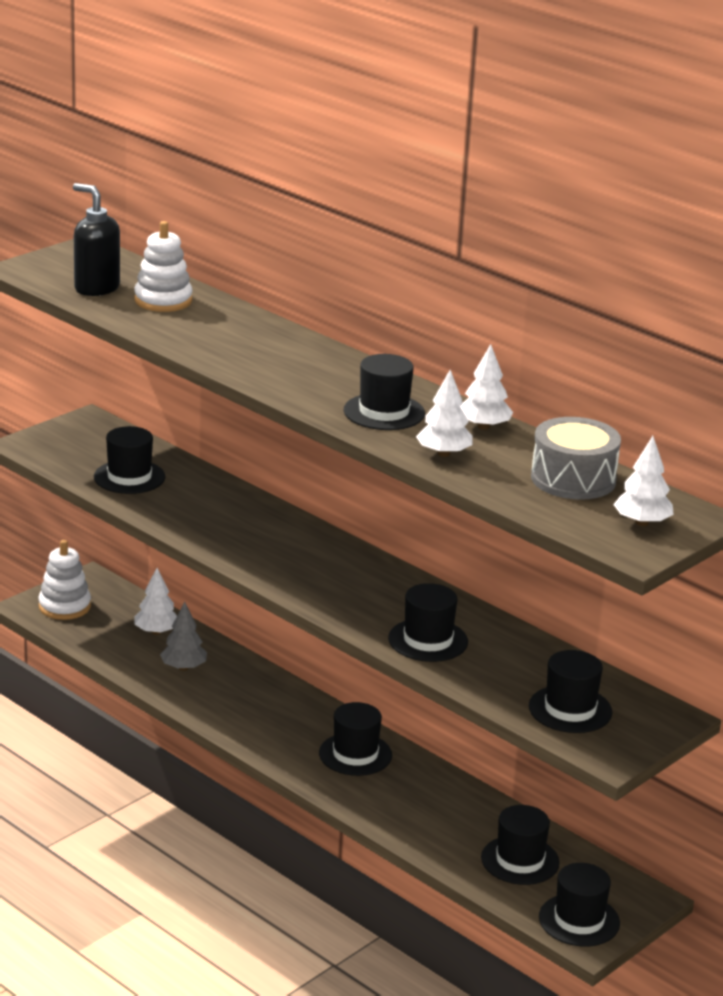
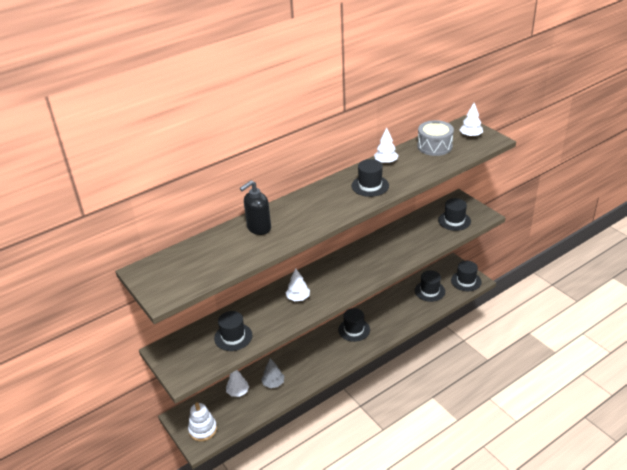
camera: 75 degrees left, 10 degrees up
black soap dispenser [73,183,120,296] -> black soap dispenser moved to [240,180,271,235]
white stacking toy [134,221,192,312] -> none
black hat [388,583,468,662] -> none
white tree [416,370,473,457] -> white tree moved to [286,268,310,301]

